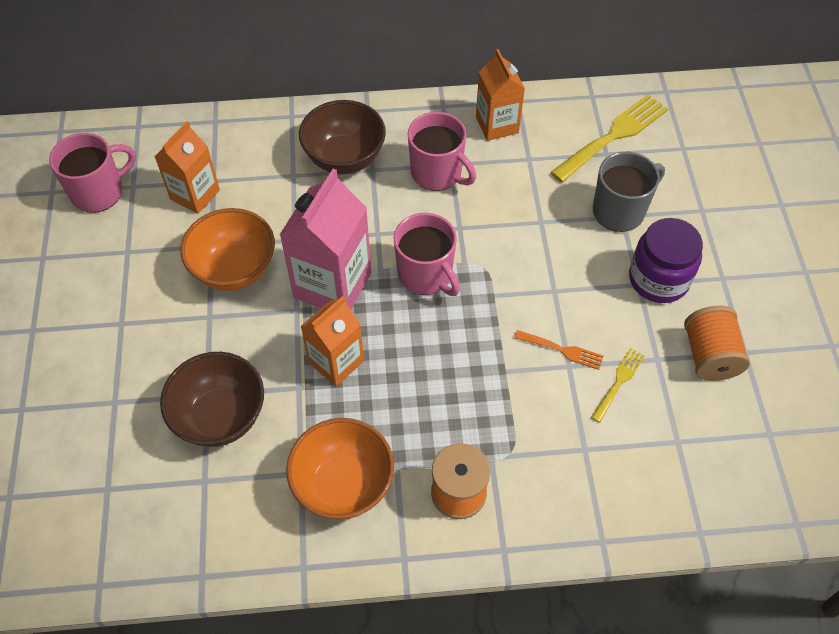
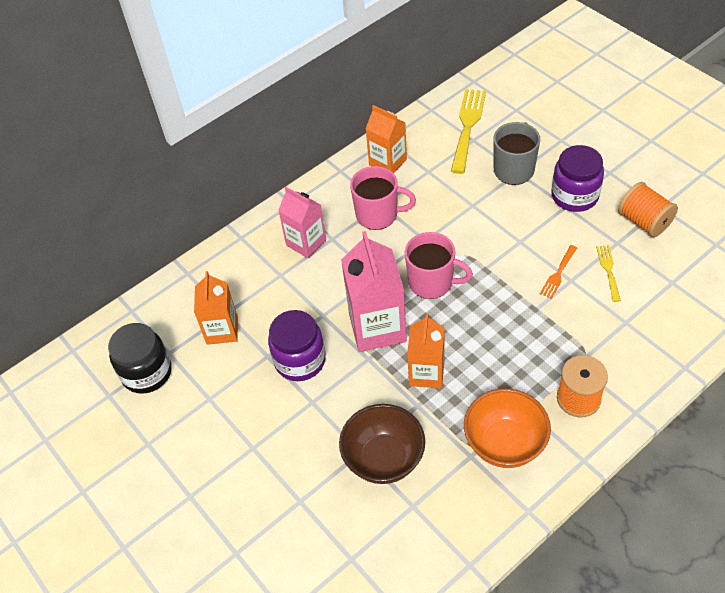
camera: 30 degrees left, 5 degrees down
pink mug [49,133,136,213] -> black jar [108,323,172,394]
orange bowl [180,208,275,291] -> purple jar [268,310,326,381]
brown bowl [299,100,386,174] -> pink carton [278,187,326,258]
orange fork [514,330,603,370] -> orange fork turned 135 degrees clockwise [540,245,577,299]

